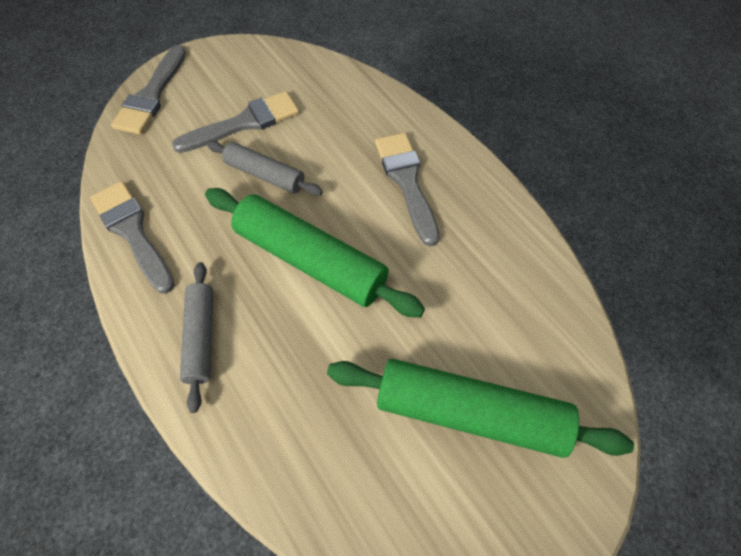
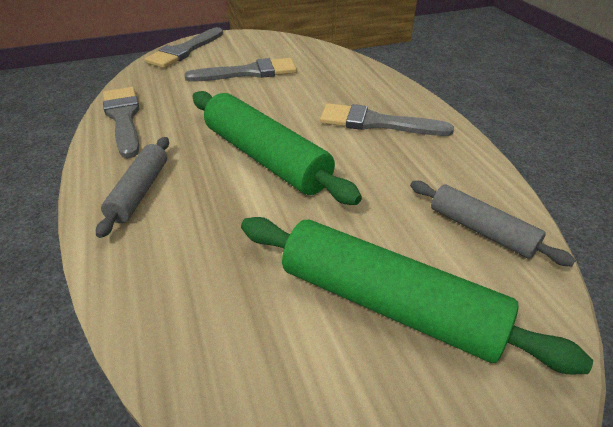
camera: 15 degrees right, 20 degrees down
grey rolling pin [207,141,323,196] -> grey rolling pin moved to [410,181,576,267]
grey brush [375,133,440,246] -> grey brush turned 75 degrees counterclockwise [320,103,454,136]

